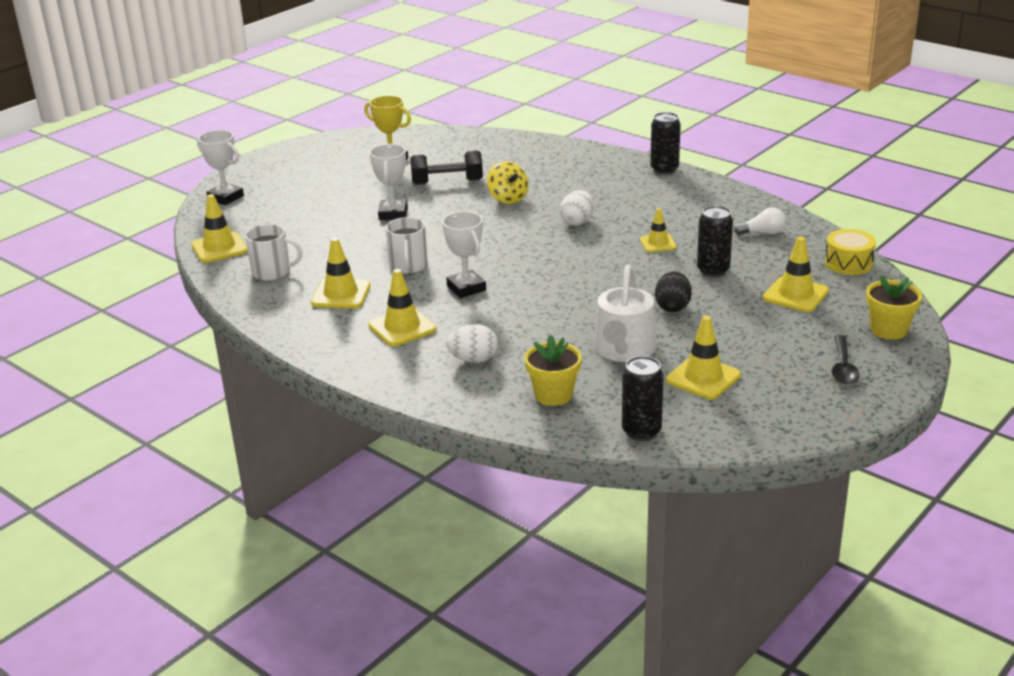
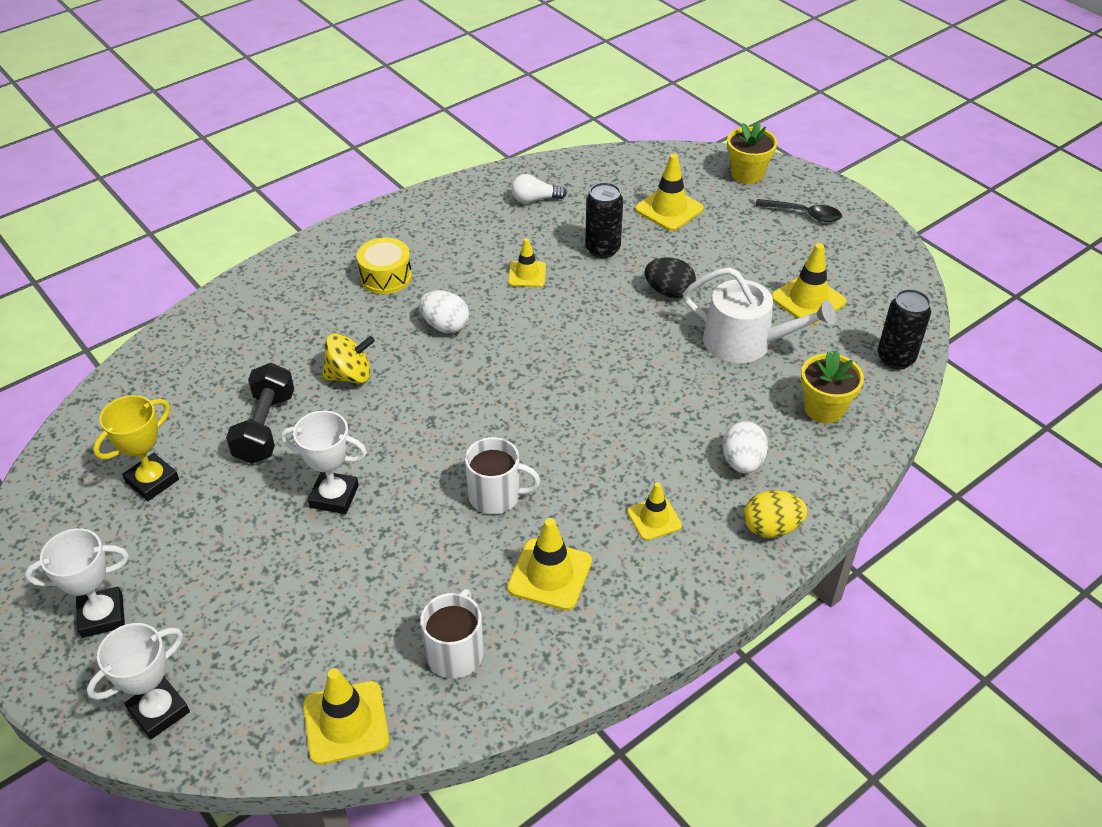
camera: 80 degrees left, 15 degrees up
yellow traffic cone [368,269,436,346] -> yellow traffic cone [627,482,682,540], size x0.65
white trophy [442,211,486,298] -> white trophy moved to [25,528,129,638]
black can [650,112,681,175] -> none
white light bulb [734,207,786,235] -> white light bulb turned 105 degrees counterclockwise [511,174,567,203]
yellow drum [825,229,876,275] -> yellow drum moved to [357,237,412,294]
none -> yellow egg [744,490,807,538]

